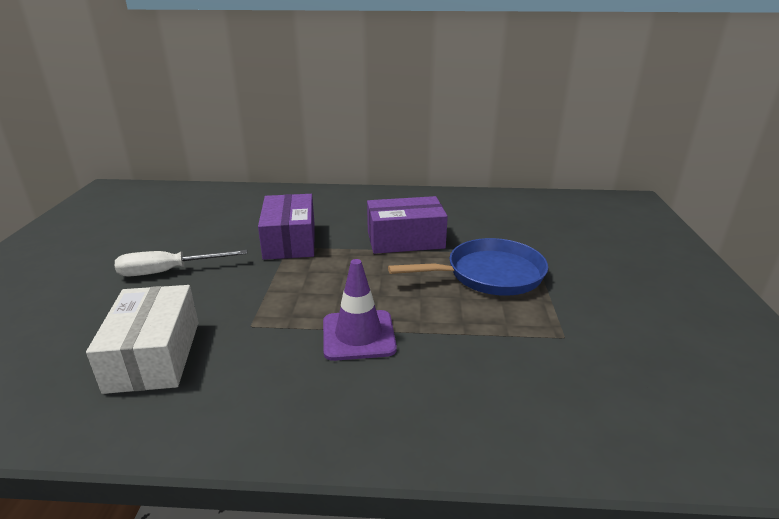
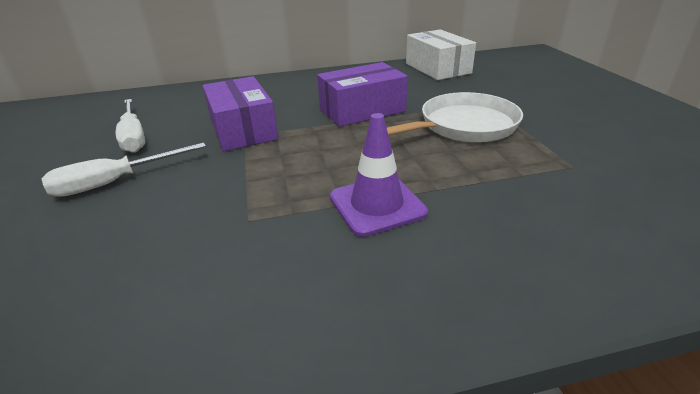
camera: 15 degrees left, 5 degrees up
white box [86,285,199,394] -> white box moved to [406,29,476,80]
blue pan [388,238,548,296] -> white pan [387,92,523,142]
none -> white screwdriver [116,99,145,153]

